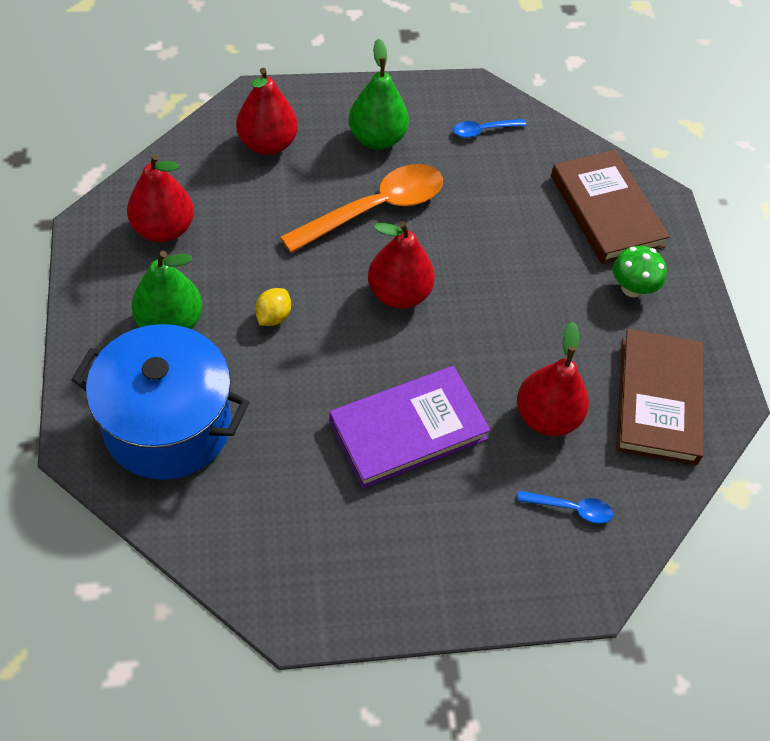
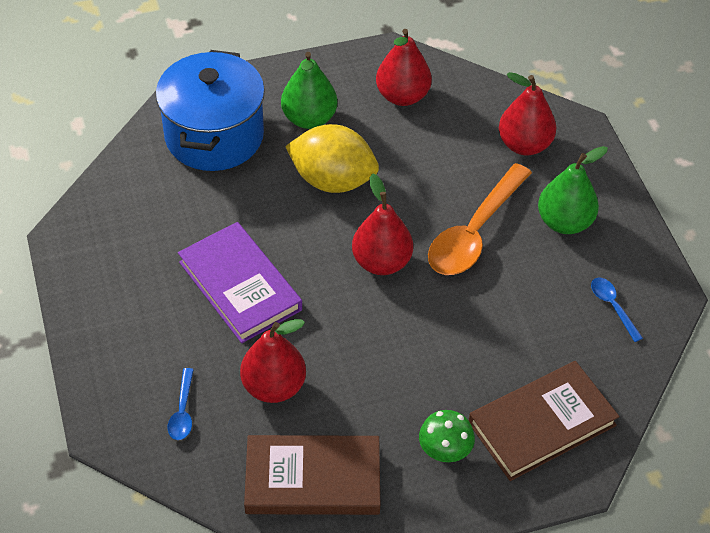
camera: 85 degrees right, 5 degrees down
yellow lemon [255,288,291,326] -> yellow lemon [285,124,379,193], size x2.26
orange spoon [280,164,443,253] -> orange spoon turned 75 degrees clockwise [428,163,532,275]

